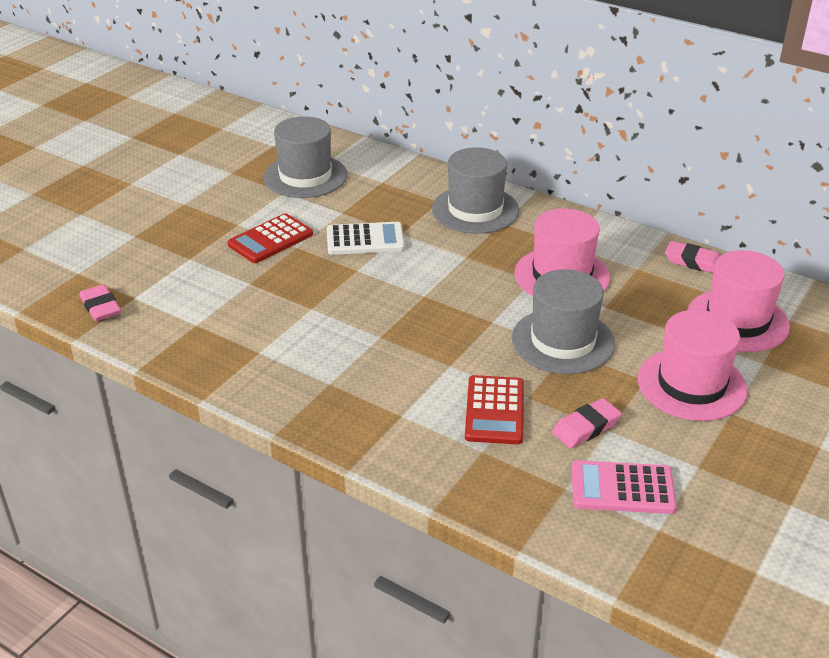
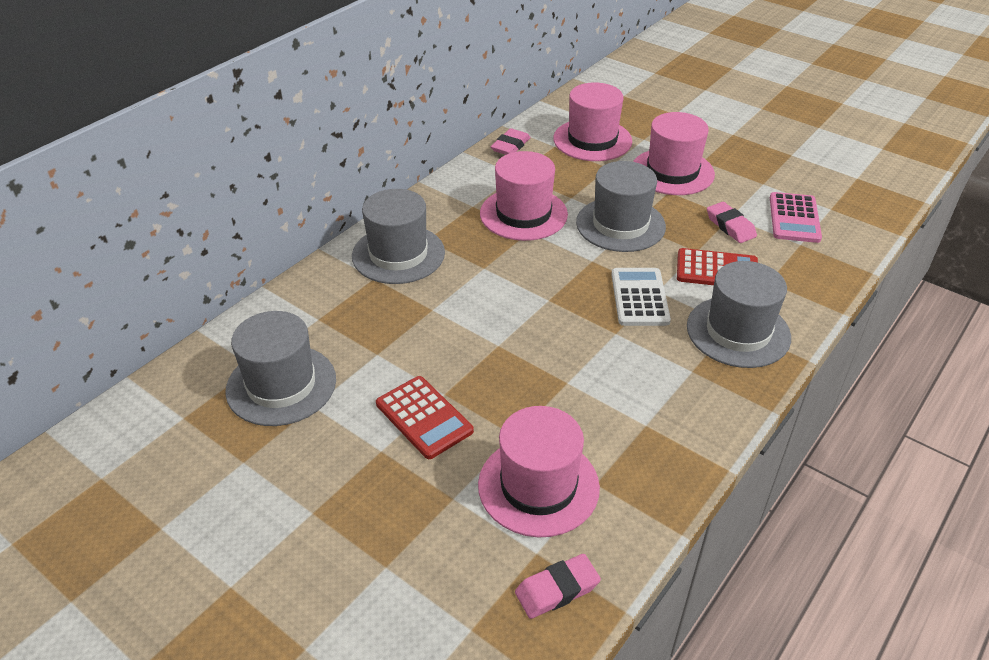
camera: 85 degrees left, 5 degrees up
white calculator [327,222,405,255] -> white calculator moved to [611,268,671,326]
none -> pink hat [478,406,600,537]
none -> grey hat [687,261,791,368]

